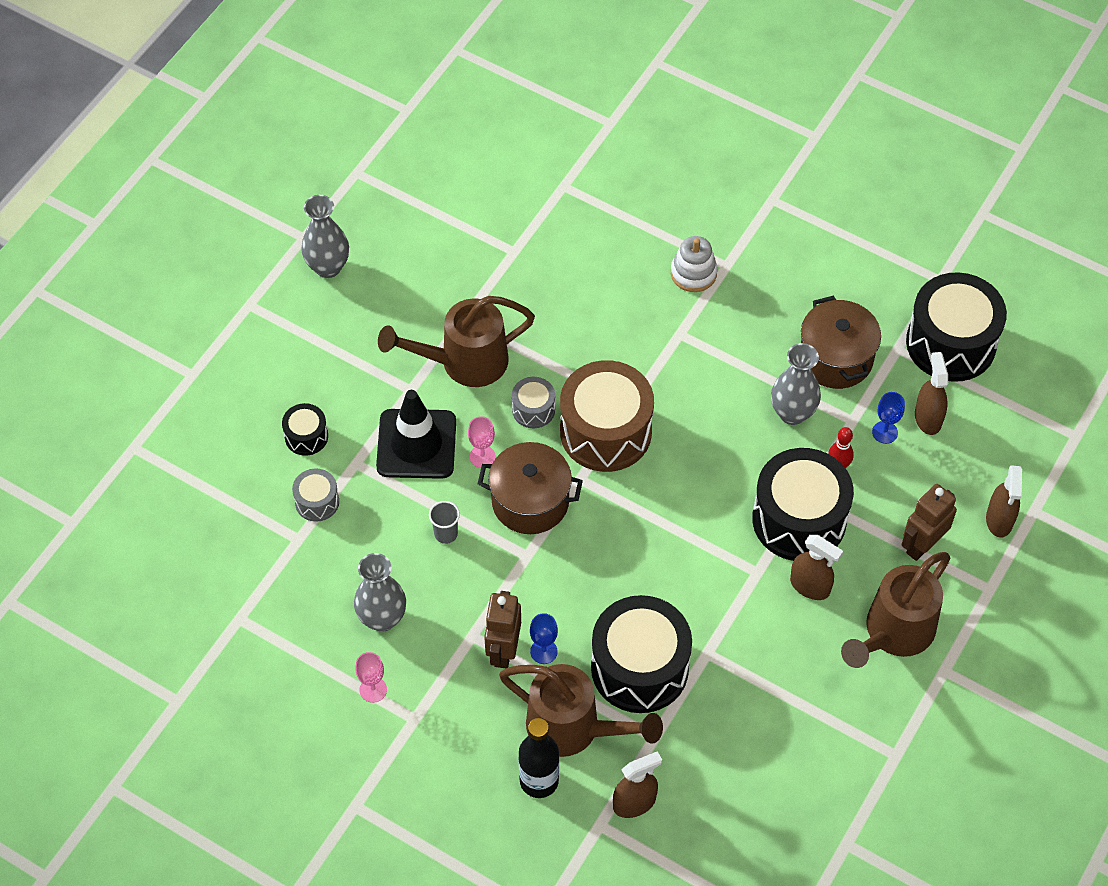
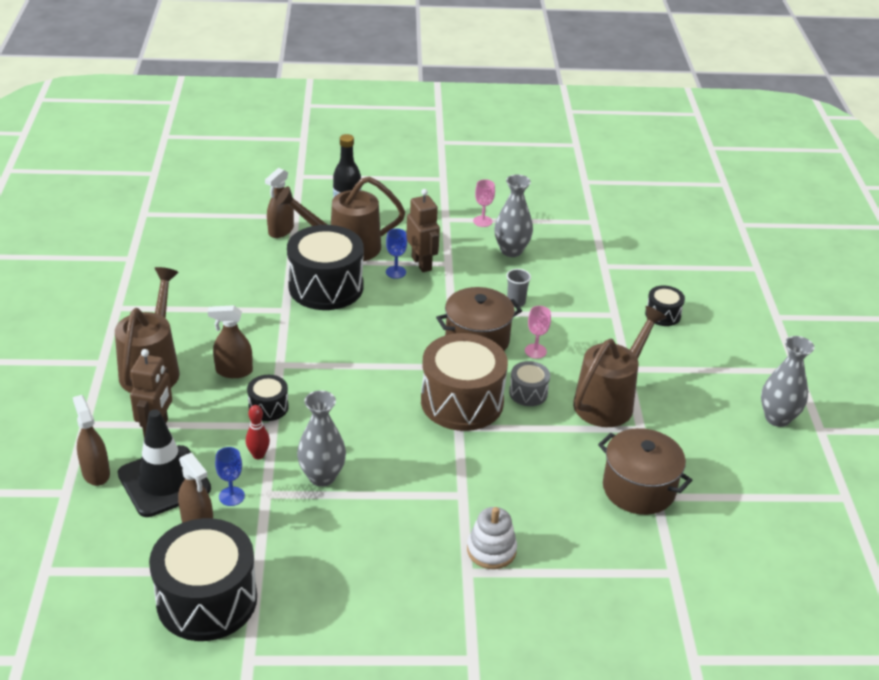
camera: 145 degrees right, 20 degrees down
grey drum [292,469,339,522] -> none
black traffic cone [376,390,456,479] -> black traffic cone moved to [118,409,211,517]
black drum [752,448,854,561] -> black drum [247,375,289,421], size x0.47
brown pot [801,295,881,389] -> brown pot moved to [598,428,692,515]

